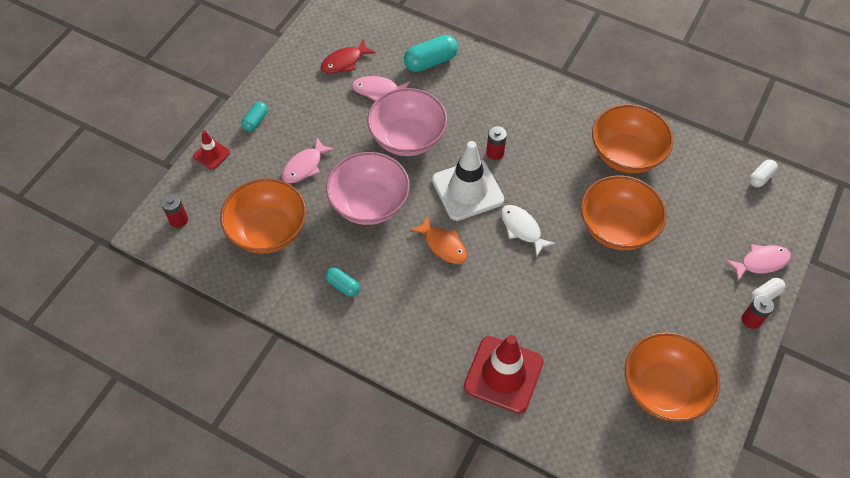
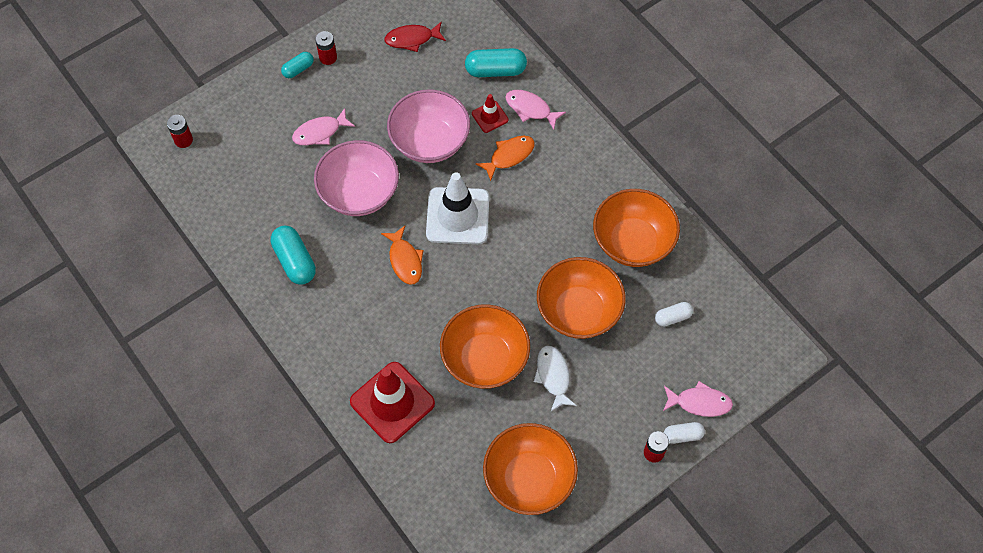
camera: 25 degrees right, 5 degrees up
red traffic cone [193,130,230,170] -> red traffic cone moved to [472,94,508,133]
orange bowl [220,178,306,254] -> orange bowl moved to [440,304,530,389]
turquoise capsule [325,267,360,297] -> turquoise capsule [271,226,316,285], size x1.71
pink fish [352,76,410,101] -> pink fish moved to [505,90,566,130]
red battery [486,126,507,160] -> red battery moved to [315,31,337,65]
white fish [501,205,556,257] -> white fish moved to [534,346,577,411]
white capsule [749,160,778,187] -> white capsule moved to [655,302,693,326]
none -> orange fish [476,136,535,181]

